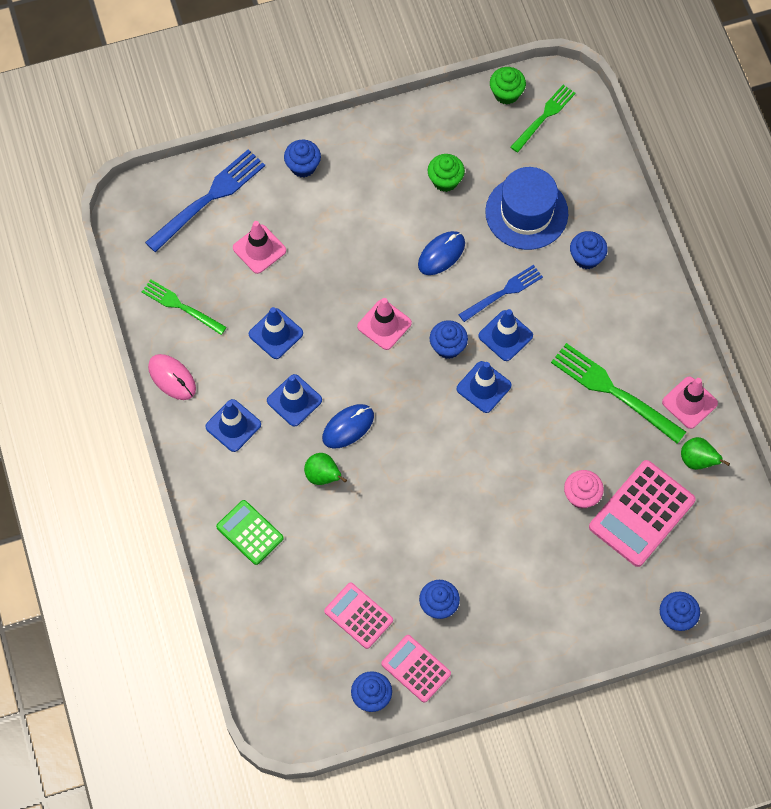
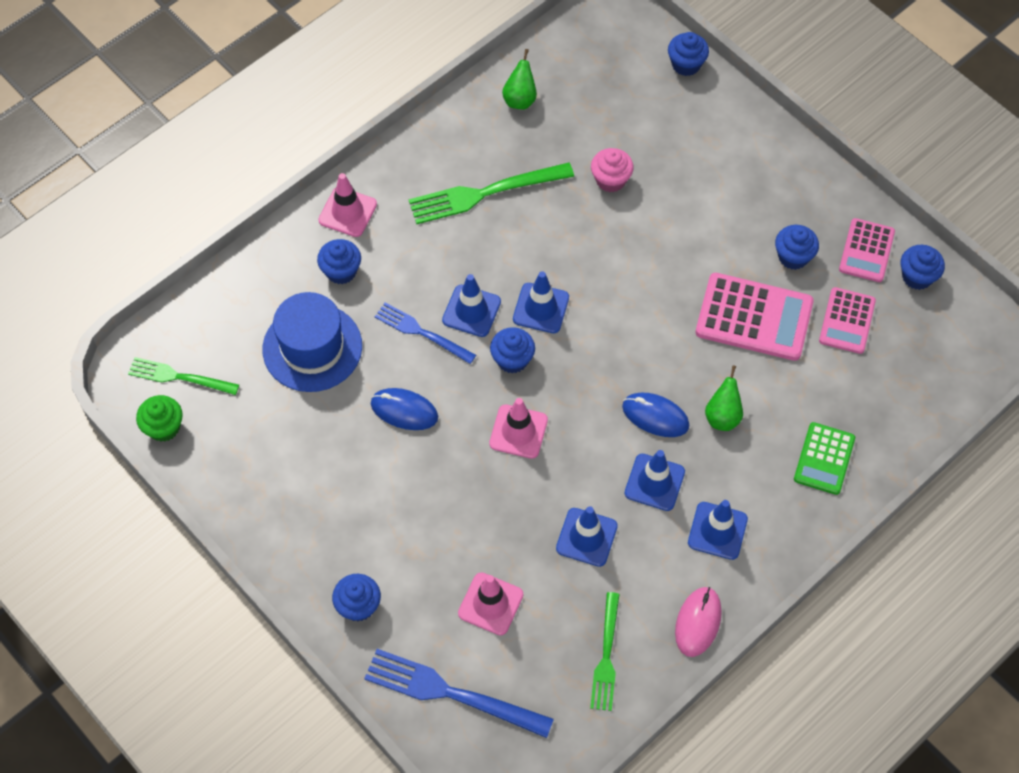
camera: 115 degrees left, 5 degrees down
green cupcake [428,154,465,192] -> none
green fork [551,343,686,444] -> green fork turned 60 degrees clockwise [409,162,574,224]
pink calculator [589,460,695,567] -> pink calculator moved to [696,273,814,361]
pink traffic cone [662,376,718,429] -> pink traffic cone moved to [318,173,377,237]

